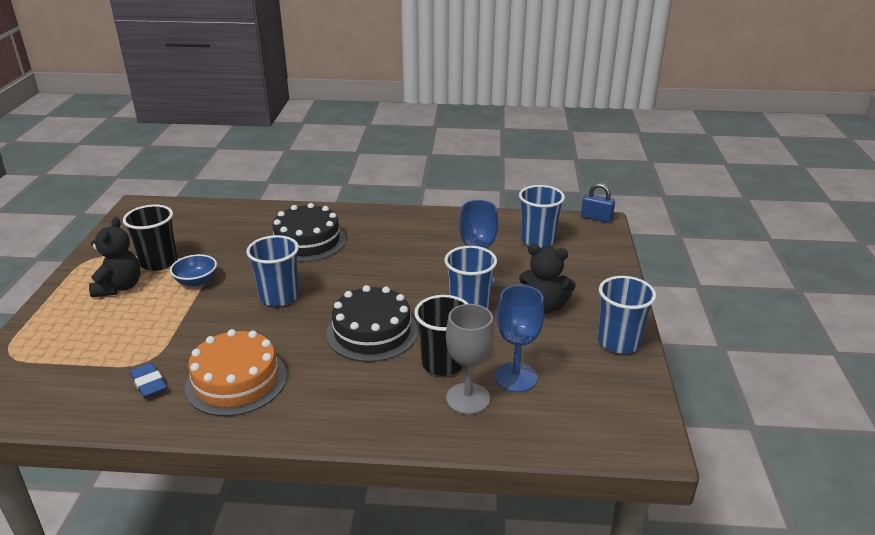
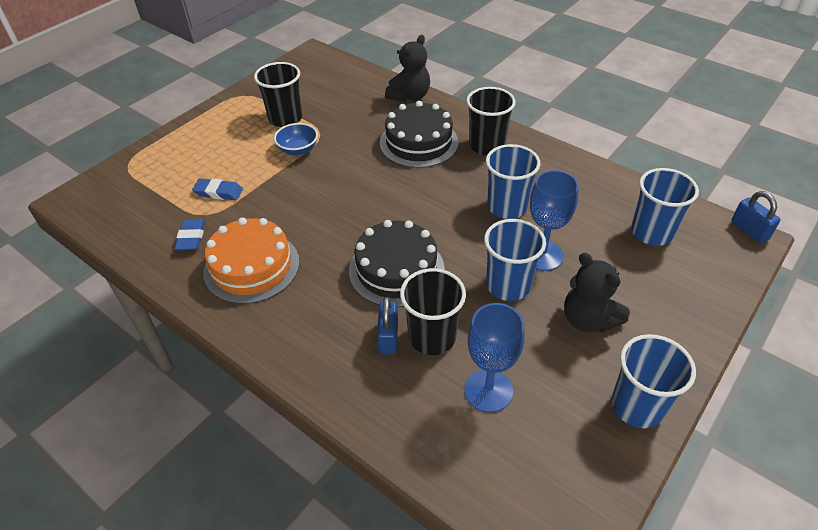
camera: 35 degrees right, 15 degrees up
black teddy bear [89,217,141,297] -> black teddy bear moved to [385,35,430,102]
blue cup [246,235,299,306] -> blue cup moved to [486,144,540,219]
grey goblet [446,304,494,415] -> none
none -> blue eraser [192,178,243,200]
none -> blue padlock [377,297,398,354]
none -> black cup [466,87,516,155]

